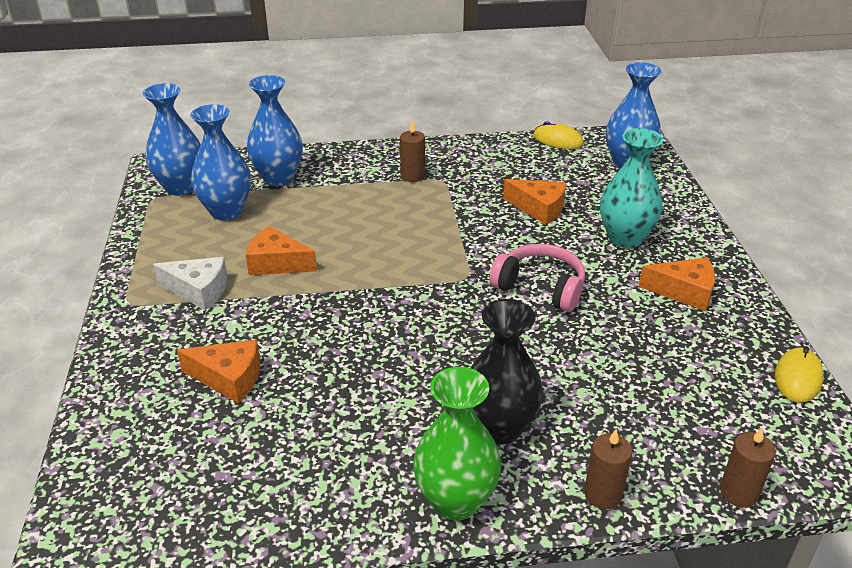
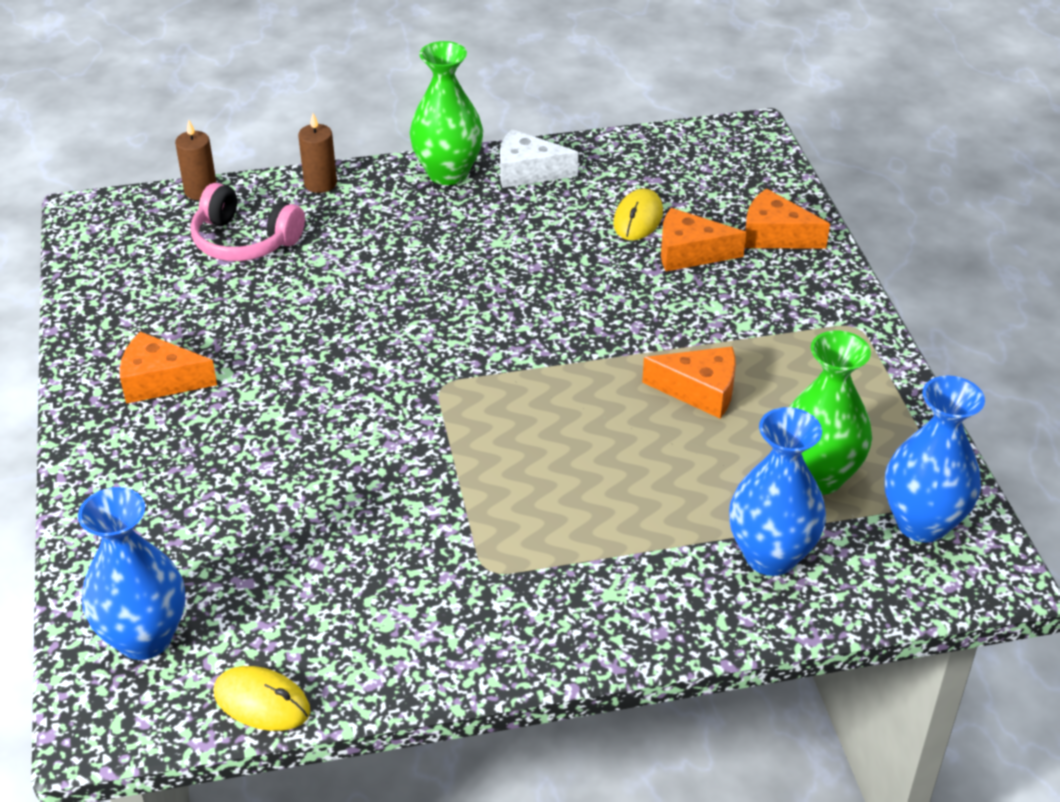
camera: 175 degrees right, 5 degrees up
white cheese [153,257,228,310] -> white cheese moved to [500,129,578,188]
blue vase [190,104,251,220] -> green vase [789,330,872,495]
brown candle [400,121,425,182] -> none
black vase [470,299,543,445] -> none
pink headphones [489,244,585,312] -> pink headphones moved to [190,183,305,261]
orange cheese [503,179,566,225] -> orange cheese moved to [745,189,830,249]
turquoise vase [600,128,663,248] -> none
yellow mouse [775,346,824,403] -> yellow mouse moved to [613,189,663,240]

